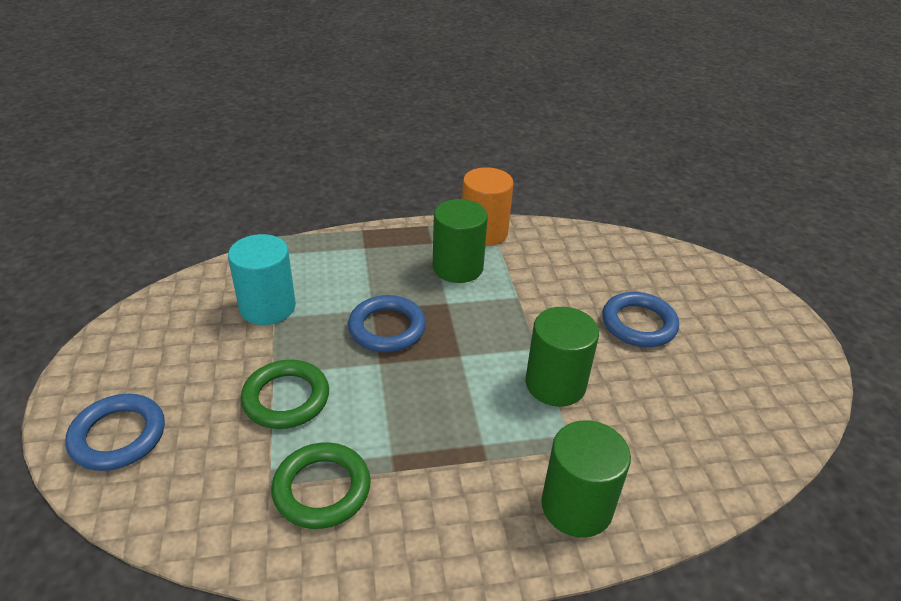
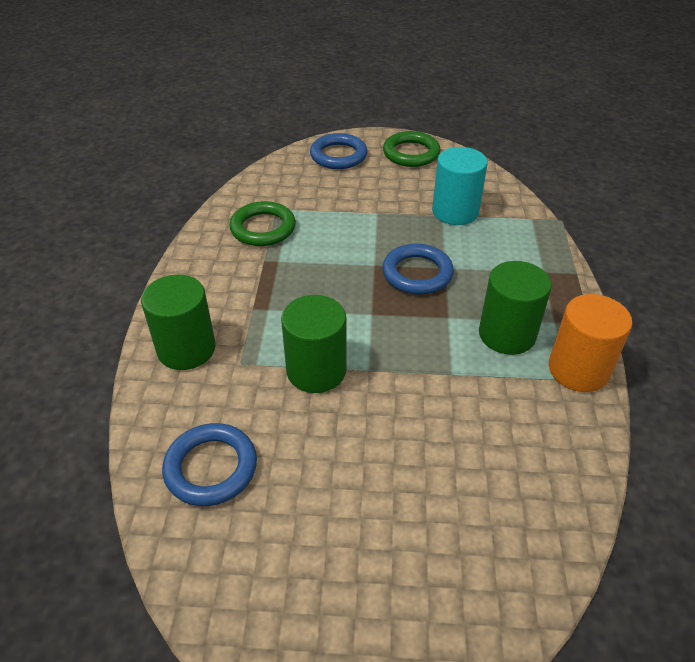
camera: 105 degrees right, 5 degrees up
green ring [241,360,329,429] -> green ring moved to [383,131,440,167]
blue ring [602,292,679,347] -> blue ring moved to [162,423,257,506]

